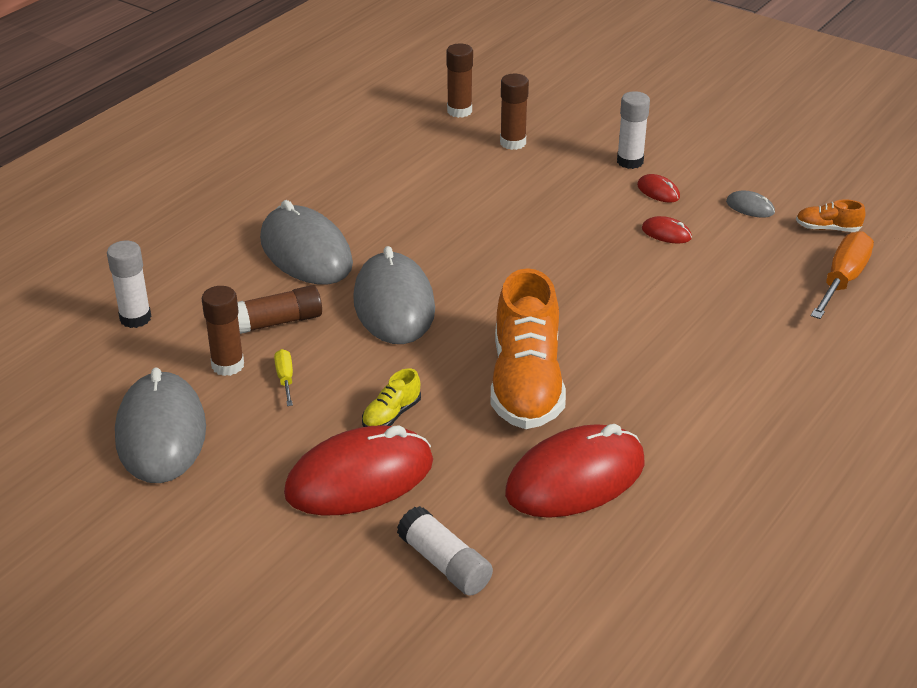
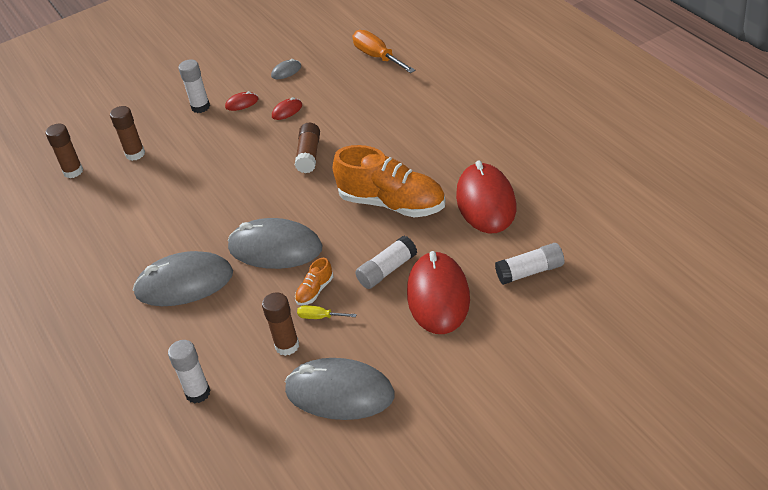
camera: 60 degrees left, 5 degrees up
brown glue stick [238,285,322,334] -> brown glue stick moved to [295,123,320,173]
yellow shoe [362,368,421,427] -> white glue stick [355,236,417,289]
orange shoe [796,199,866,232] -> orange shoe moved to [295,258,333,305]

